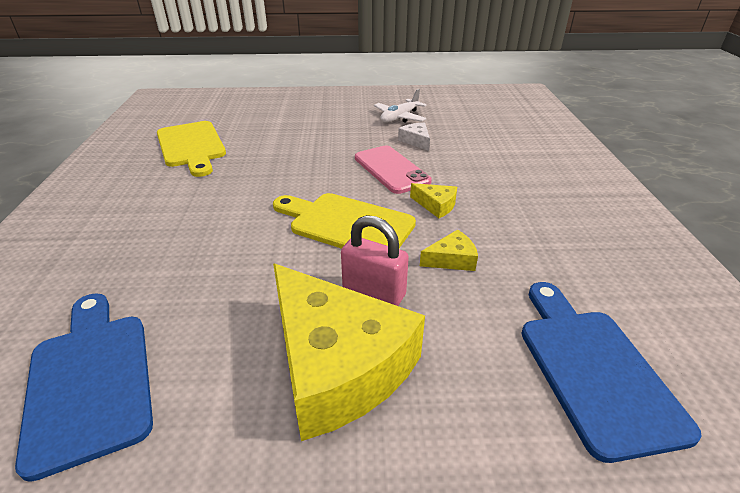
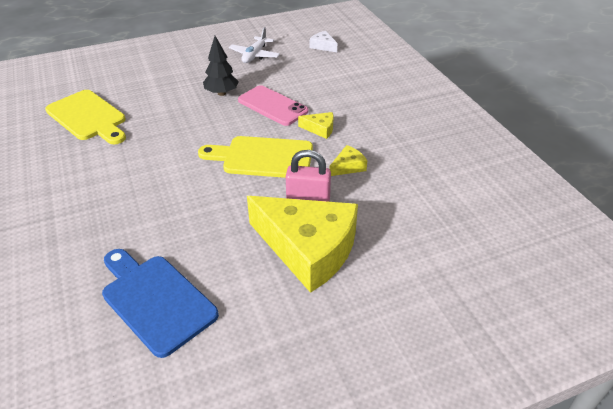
camera: 20 degrees left, 5 degrees up
white cheese [398,123,430,151] -> white cheese moved to [310,31,337,52]
blue cutting board [521,282,702,463] -> none
none -> black tree [203,36,239,96]

